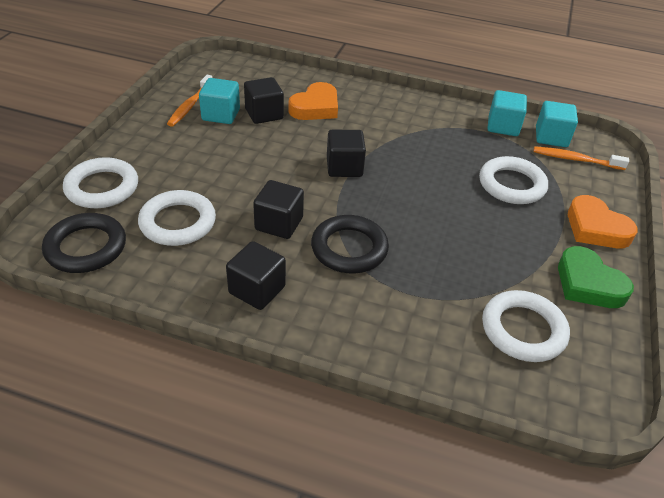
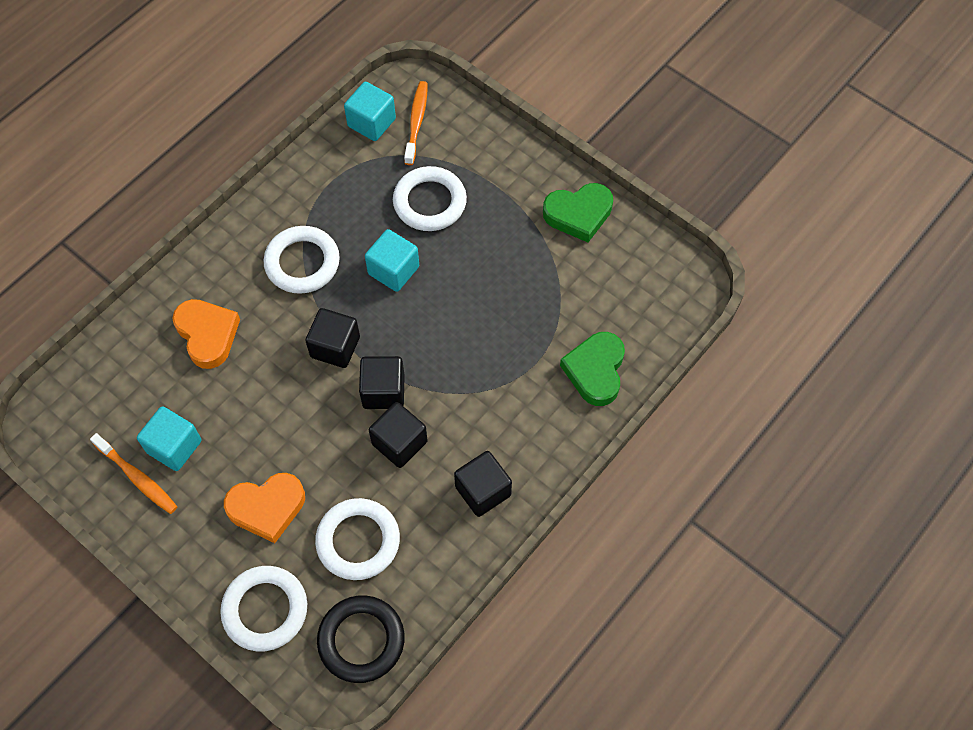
camera: 65 degrees left, 20 degrees up
black cube [244,77,284,124] -> black cube moved to [359,356,405,409]
black ring [311,215,389,273] -> none
white ring [482,290,570,362] -> white ring moved to [263,226,340,294]
turquoise cube [487,90,527,136] -> turquoise cube moved to [365,229,419,292]
orange toothbrush [533,146,629,170] -> orange toothbrush turned 150 degrees clockwise [404,81,428,165]
orange heart [568,195,638,248] -> orange heart moved to [224,473,305,543]
none -> green heart [560,332,625,406]

